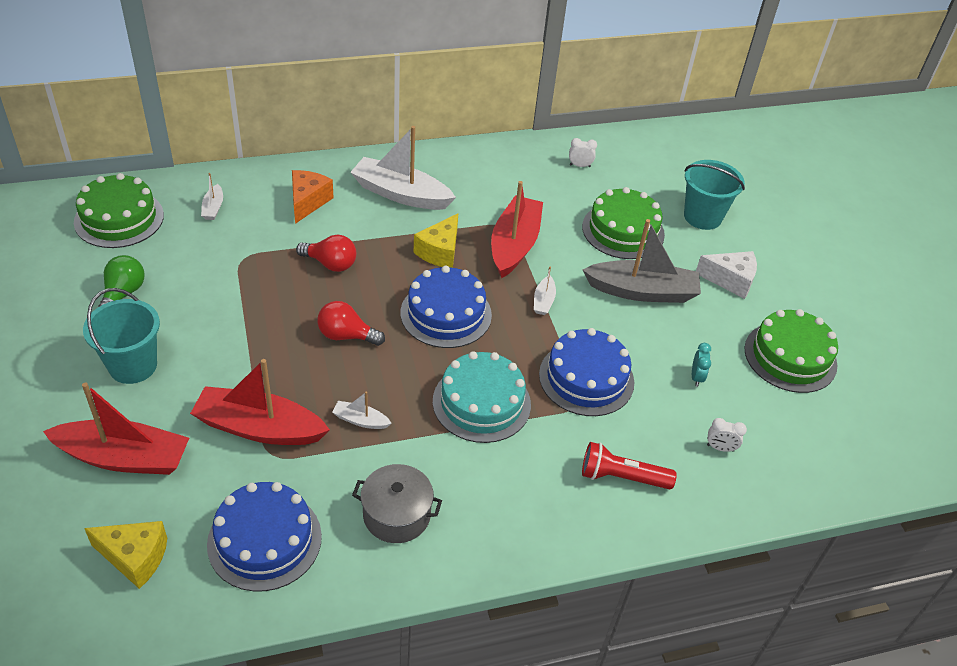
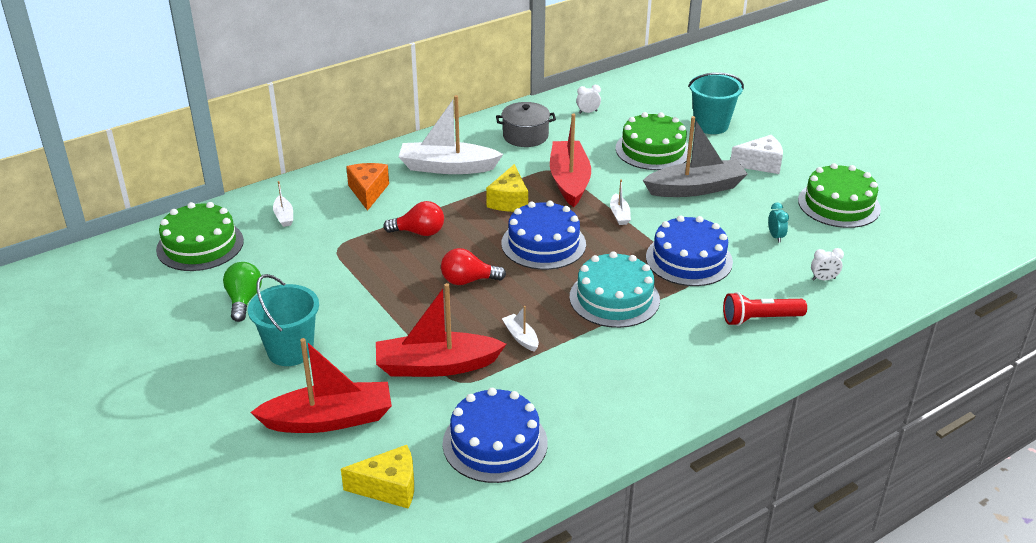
camera: 15 degrees left, 10 degrees down
white boat [332,392,392,429] -> white boat turned 60 degrees clockwise [502,306,539,352]
grey pot [352,464,442,543] -> grey pot moved to [496,102,556,147]

